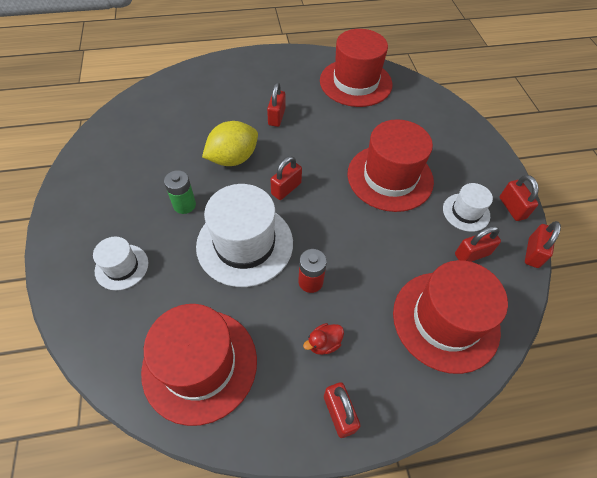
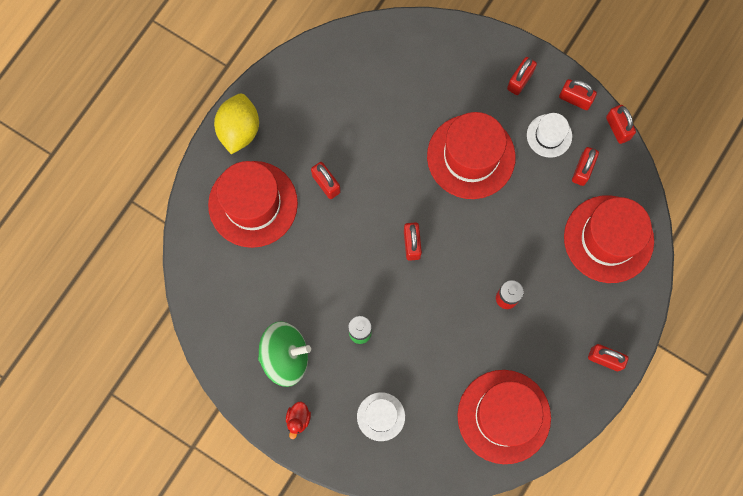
camera: 45 degrees left, 20 degrees up
white hat [196,184,293,287] -> none
yellow lemon [202,121,258,166] -> yellow lemon moved to [214,94,259,154]
red duck [303,323,344,355] -> red duck moved to [286,401,311,439]
red hat [320,29,392,107] -> red hat moved to [208,161,298,248]
none -> green spinning top [258,321,311,387]
none -> red padlock [507,57,537,95]

